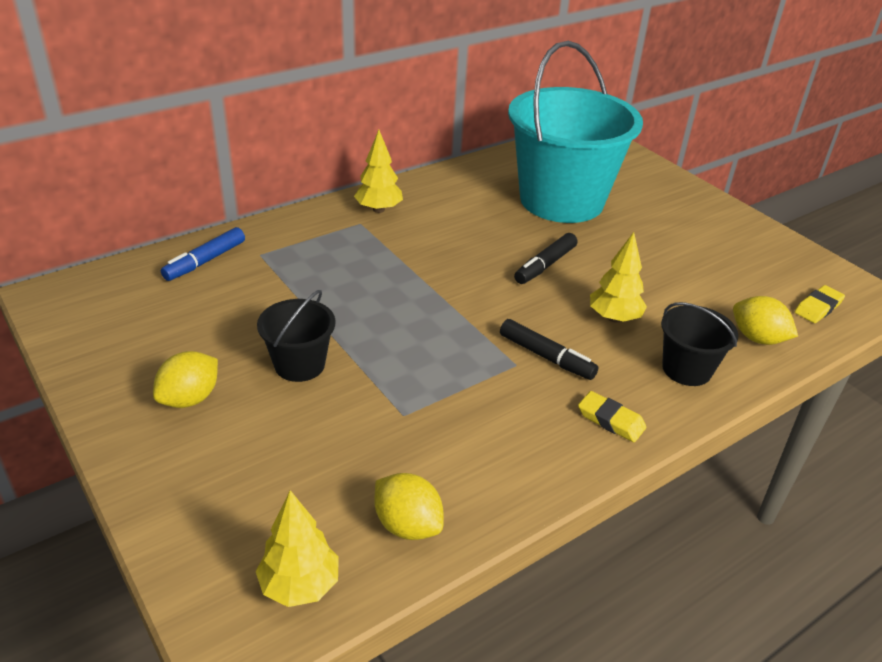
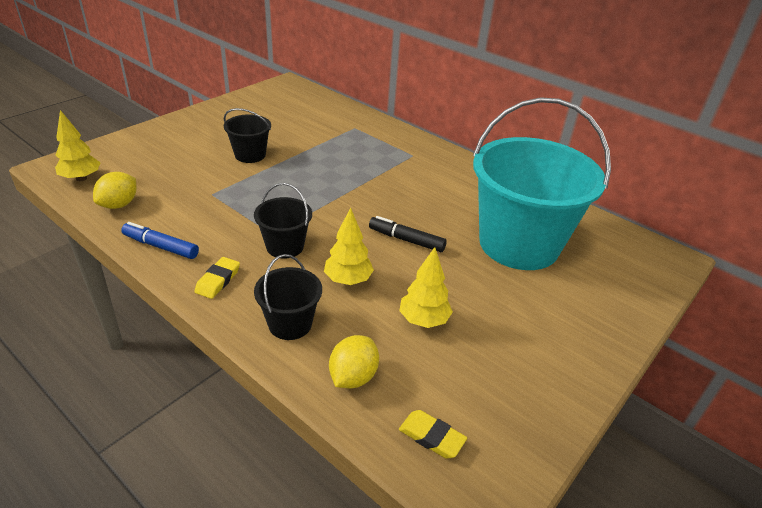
camera: 75 degrees right, 0 degrees up
yellow lemon [153,351,218,408] -> none
blue marker [161,227,245,281] -> blue marker moved to [121,222,199,259]
yellow tree [354,130,403,213] -> yellow tree moved to [399,247,453,328]
black marker [500,319,598,380] -> black bucket [254,183,312,259]

